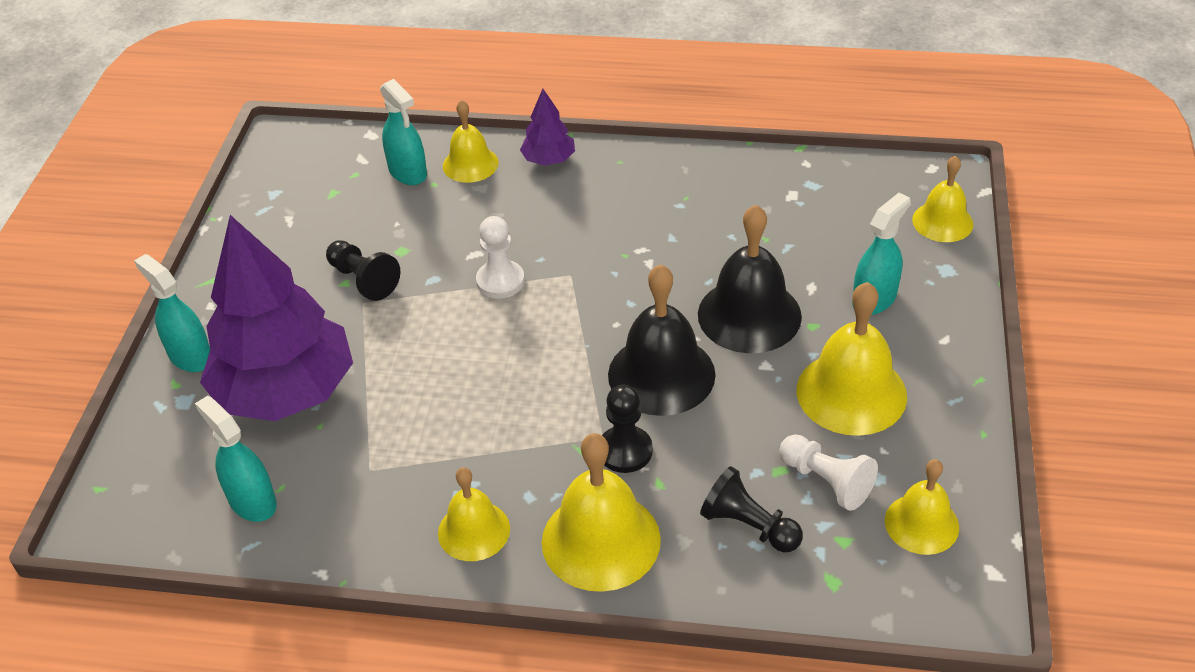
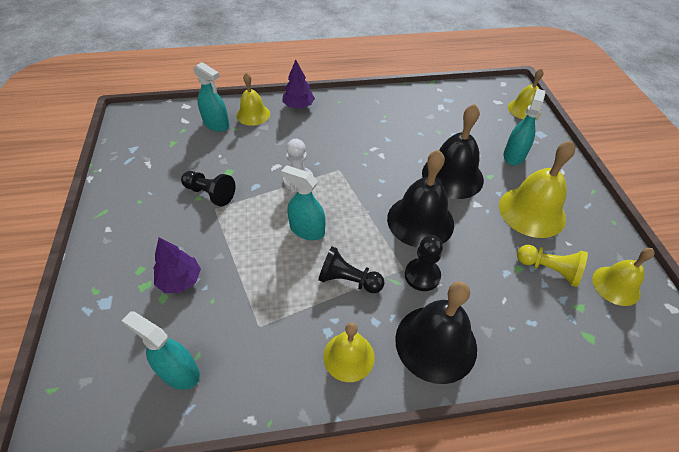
camera: 20 degrees left, 5 degrees up
turquoise spray bottle [134,254,210,372] -> turquoise spray bottle moved to [281,165,325,240]
purple tree [200,215,353,421] -> purple tree [154,238,201,293], size x0.44
yellow bell [542,433,661,592] -> black bell [395,281,477,384]
black pawn [700,466,803,552] -> black pawn moved to [318,246,385,293]
white pawn [779,434,878,511] -> yellow pawn [517,245,588,287]

